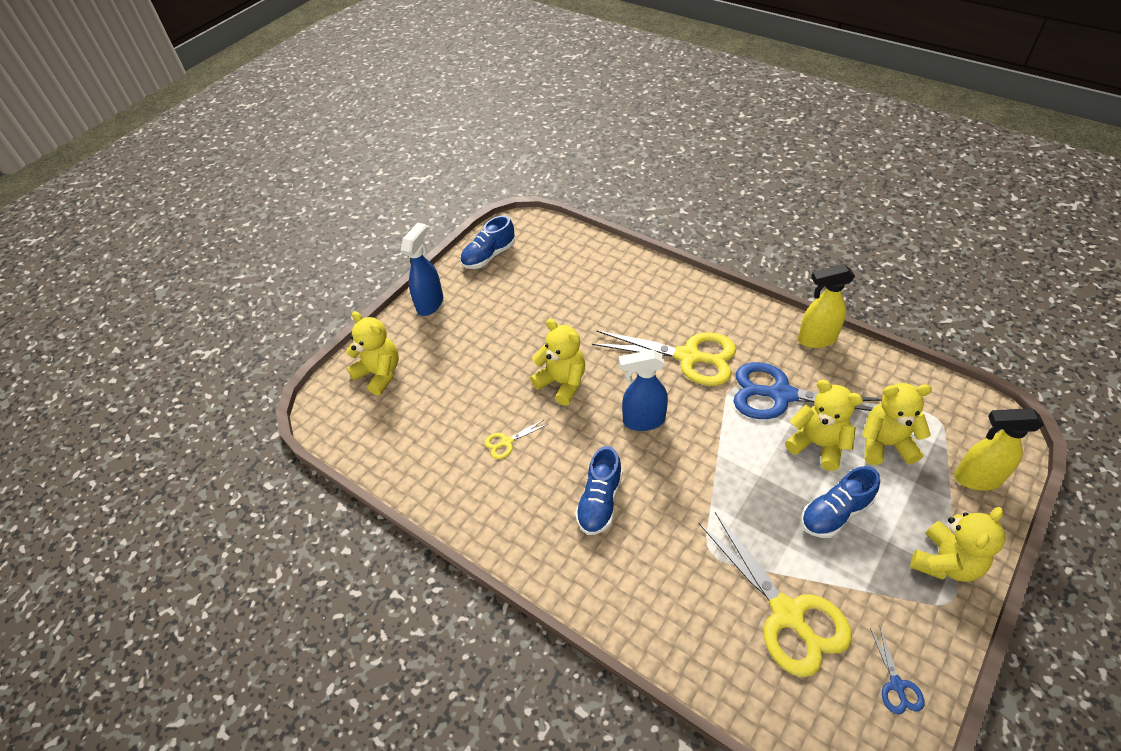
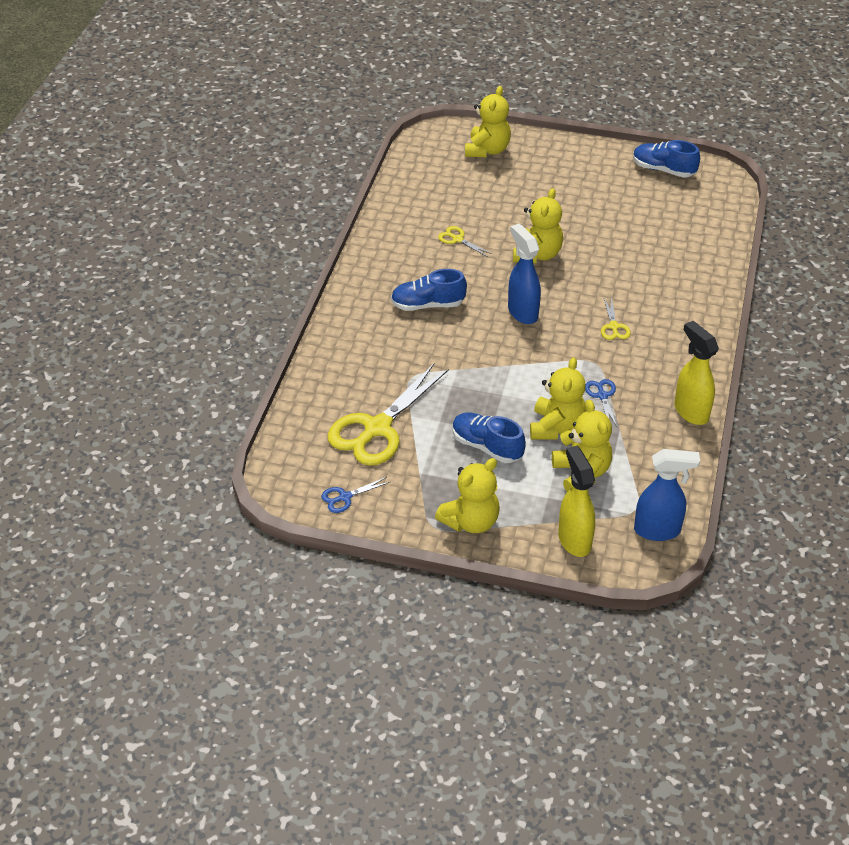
camera: 65 degrees right, 5 degrees down
blue spray bottle [401,223,443,316] -> blue spray bottle moved to [634,449,700,541]
yellow scissors [592,330,736,386] -> yellow scissors [601,298,631,340], size x0.44
blue scissors [733,362,882,419] -> blue scissors [585,379,617,426], size x0.44
yellow teddy bear [910,507,1006,582] -> yellow teddy bear turned 60 degrees counterclockwise [435,458,500,533]

